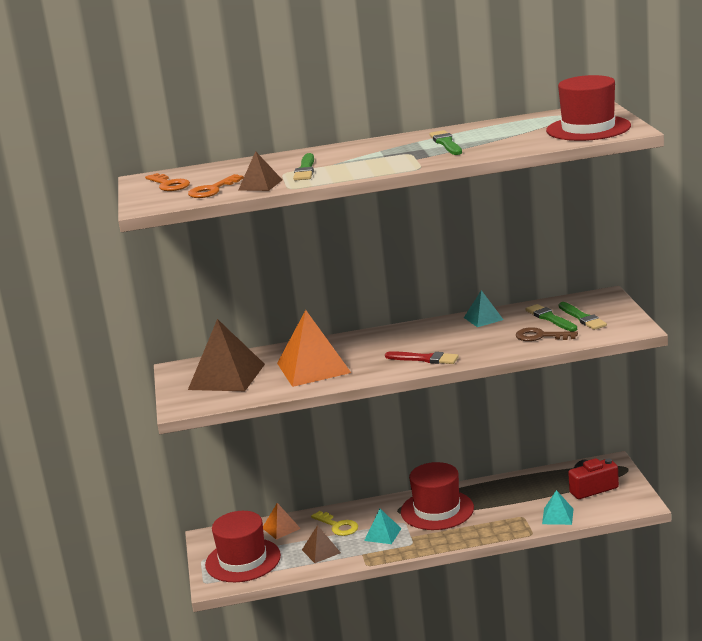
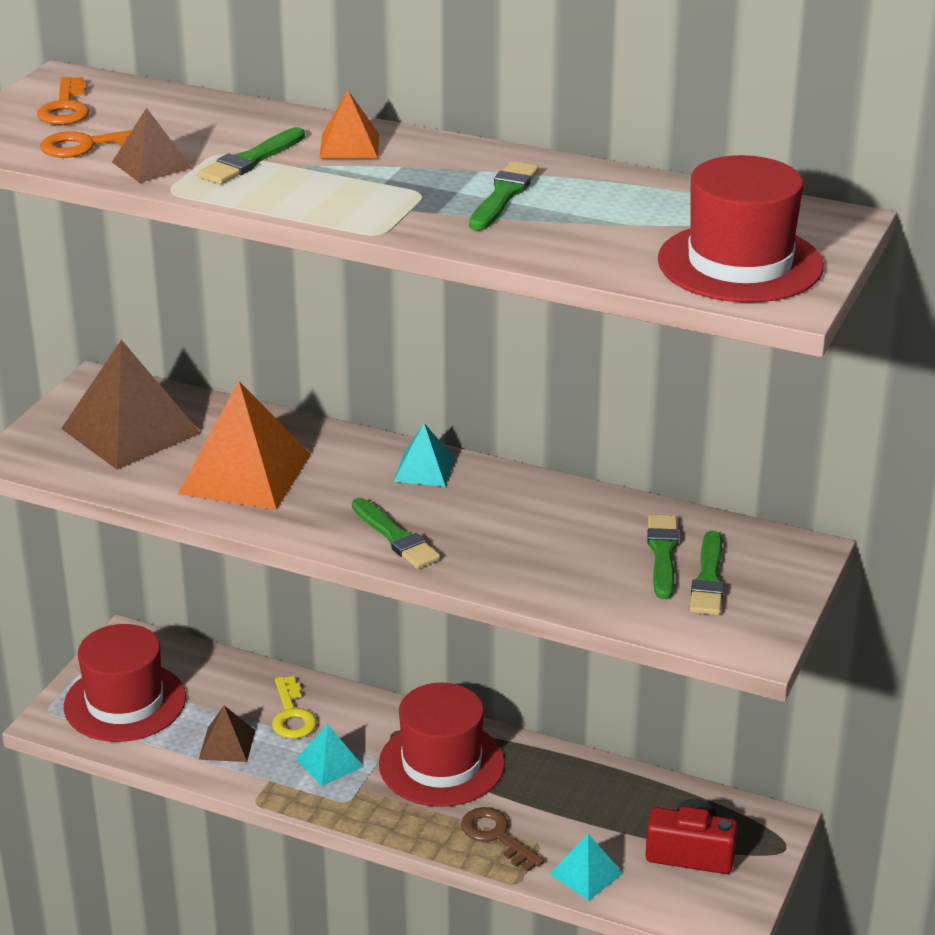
camera: 30 degrees right, 10 degrees up
orange pyramid [263,503,301,540] -> orange pyramid moved to [319,90,379,159]
red brush [385,351,459,364] -> green brush [352,498,440,569]
turquoise pyramid [464,290,503,327] -> turquoise pyramid moved to [393,423,455,487]
brown key [516,327,578,341] -> brown key moved to [461,807,544,872]

